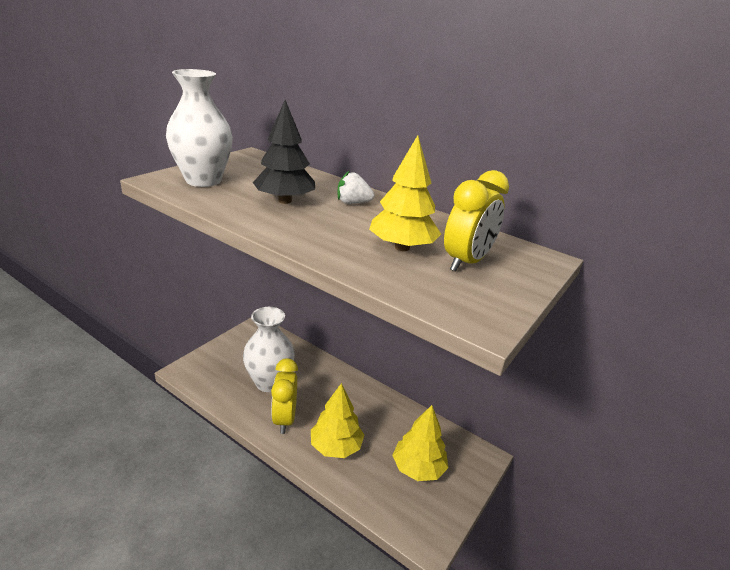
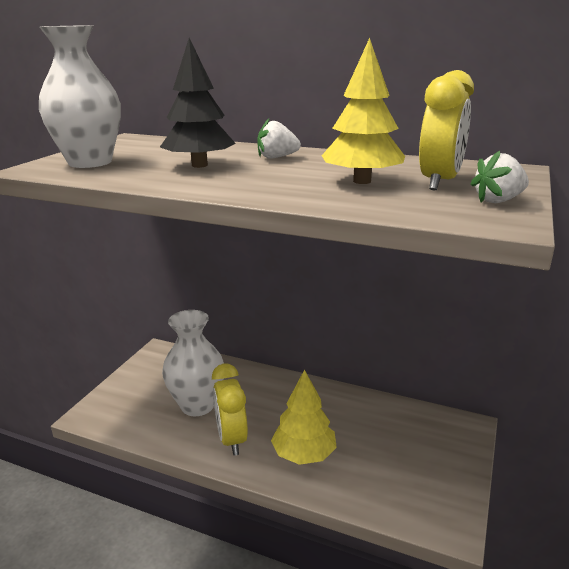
camera: 10 degrees left, 5 degrees down
yellow tree [392,405,448,481] -> none
none -> white strawberry [470,151,529,203]

